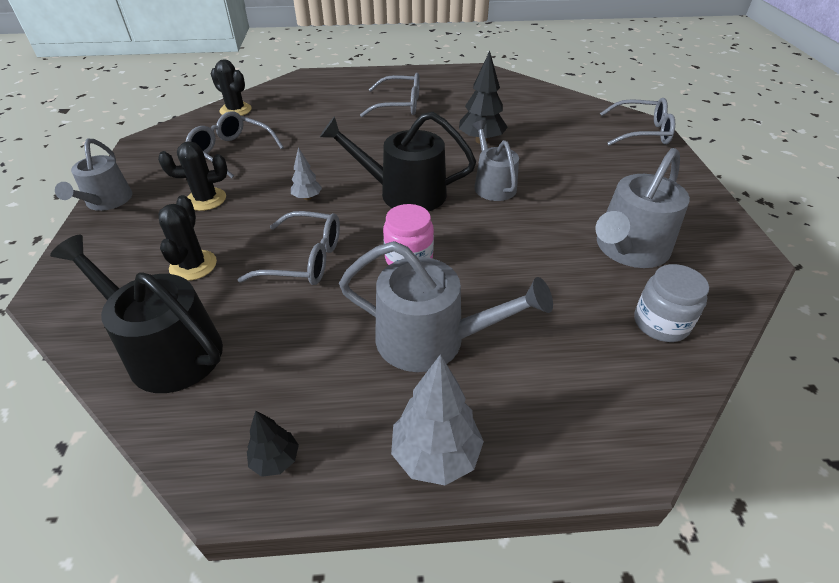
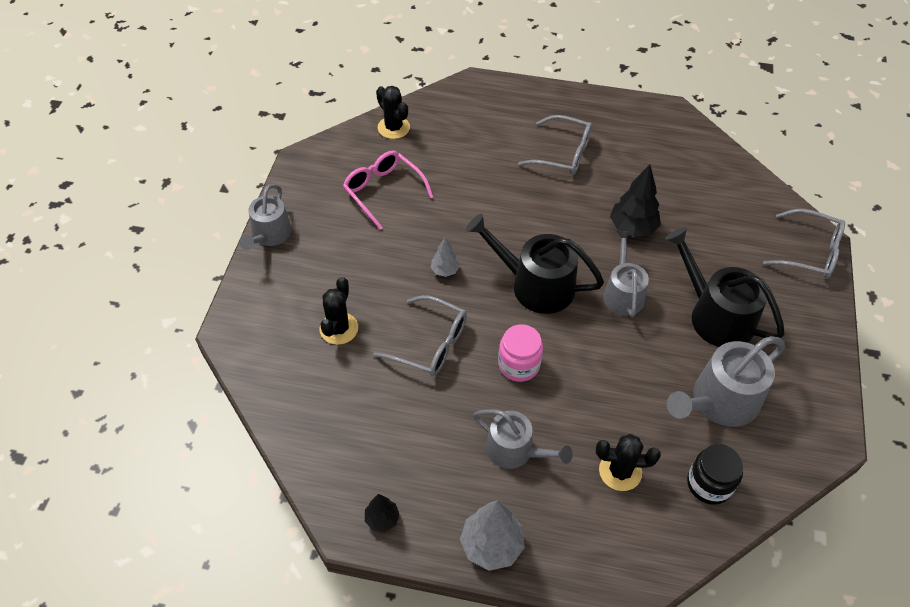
camera: 15 degrees right, 10 degrees up
black watering can [50,235,223,393] -> black watering can moved to [665,227,785,347]
black cactus [158,141,227,211] -> black cactus moved to [596,434,661,491]
grey glasses [186,111,284,178] -> pink glasses [343,150,434,230]
grey watering can [339,241,553,372] -> grey watering can [473,409,573,469], size x0.66
grey jar [634,264,709,342] -> black jar [687,444,744,505]

